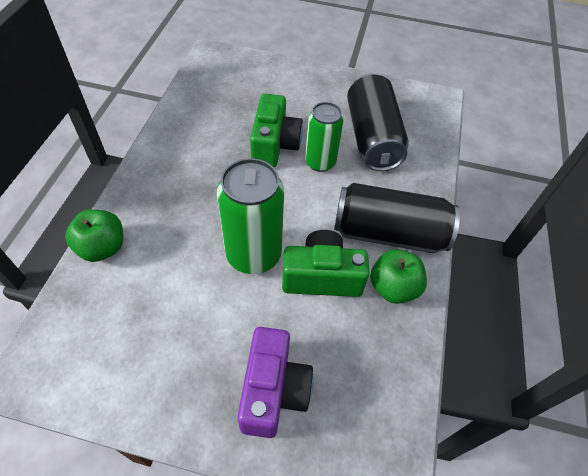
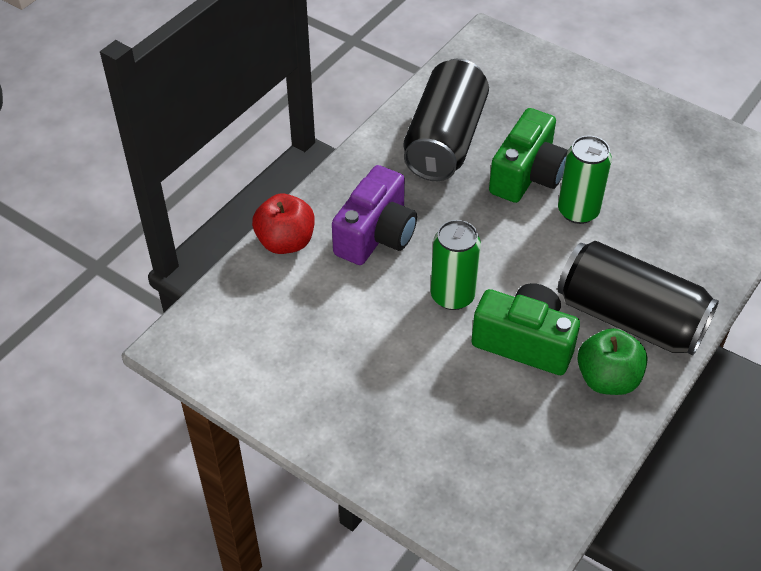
camera: 25 degrees right, 5 degrees down
green apple [65,209,123,262] -> red apple [252,193,315,254]
green can [217,158,284,274] -> green can [431,220,481,310], size x0.66
purple camera [237,327,313,438] -> purple camera moved to [332,165,417,265]
black can [347,74,409,171] -> black can moved to [404,59,489,181]

